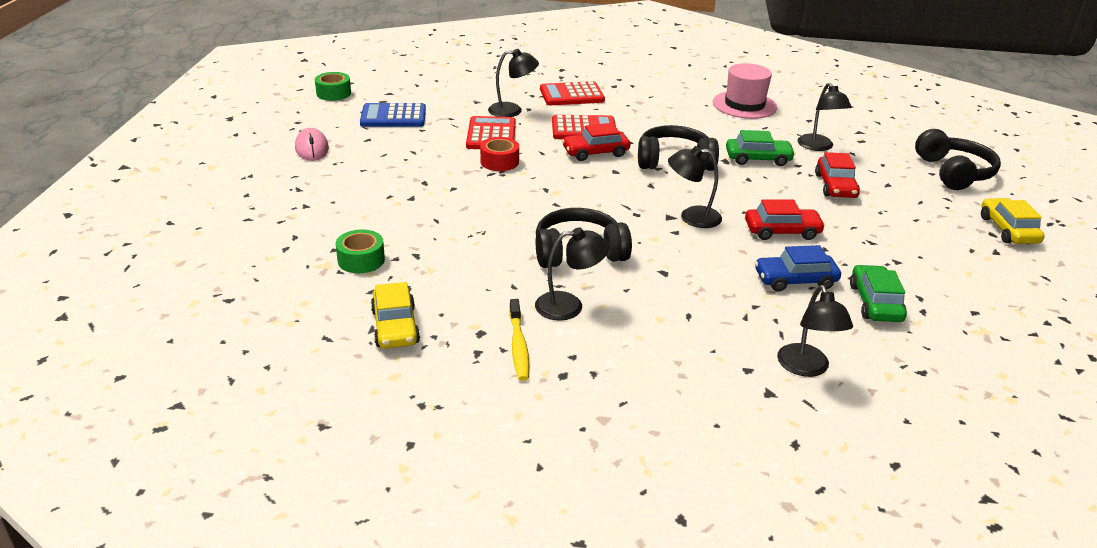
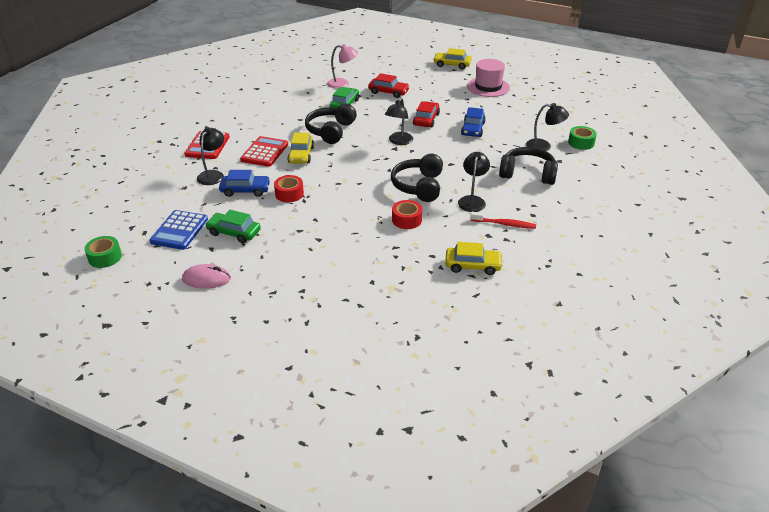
camera: 70 degrees left, 5 degrees up
green tape [336,229,385,273] -> green tape moved to [568,126,597,150]
red calculator [466,116,516,149] -> blue car [219,170,270,197]
yellow toothbrush [509,299,529,381] -> red toothbrush [470,212,536,229]
red car [562,123,630,161] -> yellow car [287,132,314,164]
pink hat [713,63,777,119] -> pink hat moved to [467,59,510,97]
black lamp [797,83,852,151] -> pink lamp [327,44,358,89]
green car [850,265,907,322] -> green car moved to [205,210,261,243]
black headphones [915,129,1001,190] -> black headphones moved to [499,147,558,185]
none -> red tape [392,200,422,229]

